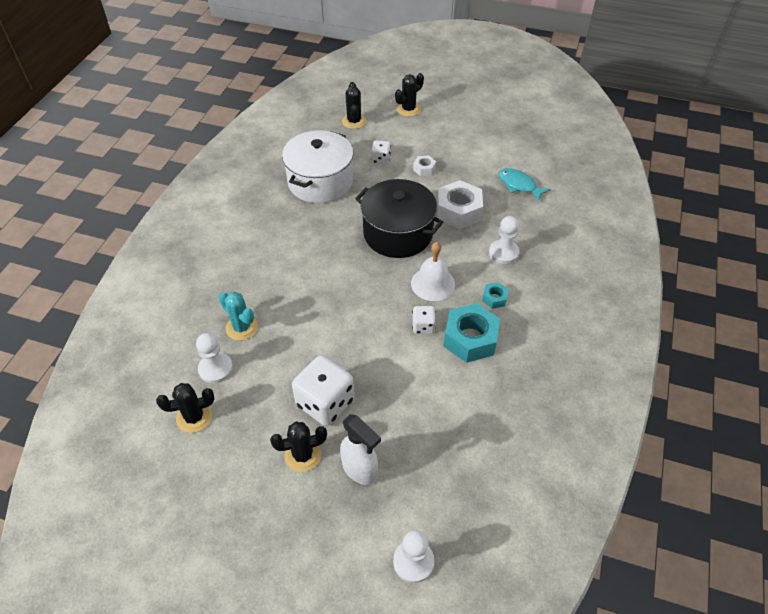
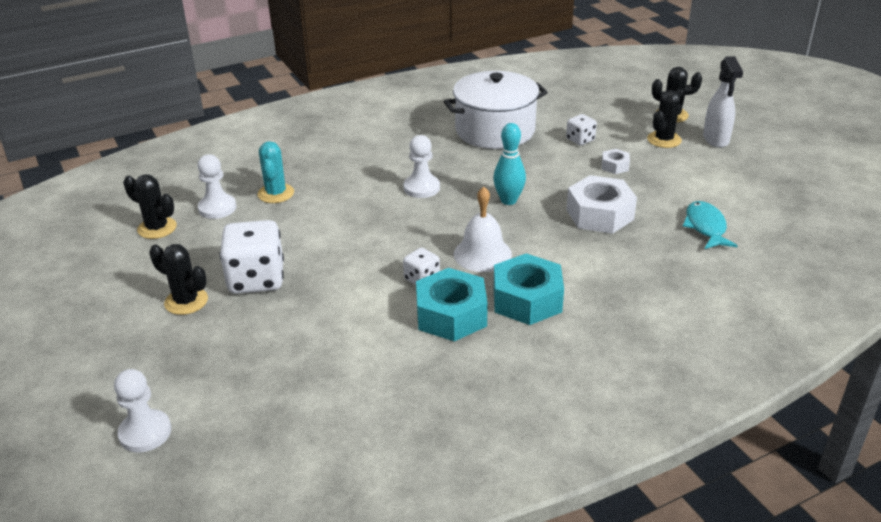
camera: 45 degrees right, 15 degrees down
white spray bottle [340,414,381,485] -> white spray bottle moved to [703,56,743,148]
black cactus [342,82,367,129] -> black cactus moved to [647,89,685,148]
black pot [355,179,443,258] -> turquoise bowling pin [493,123,526,205]
turquoise nut [482,282,509,309] -> turquoise nut [494,253,564,325], size x2.06
white pawn [489,216,519,264] -> white pawn moved to [404,135,440,198]

